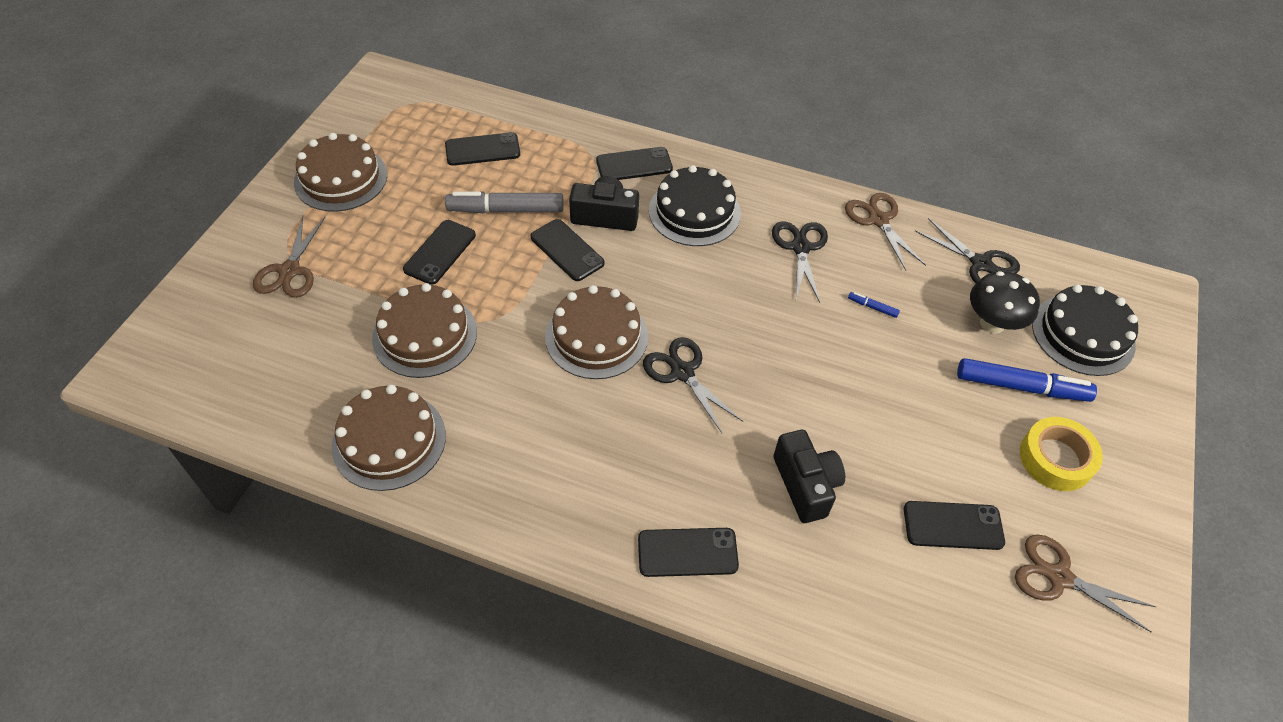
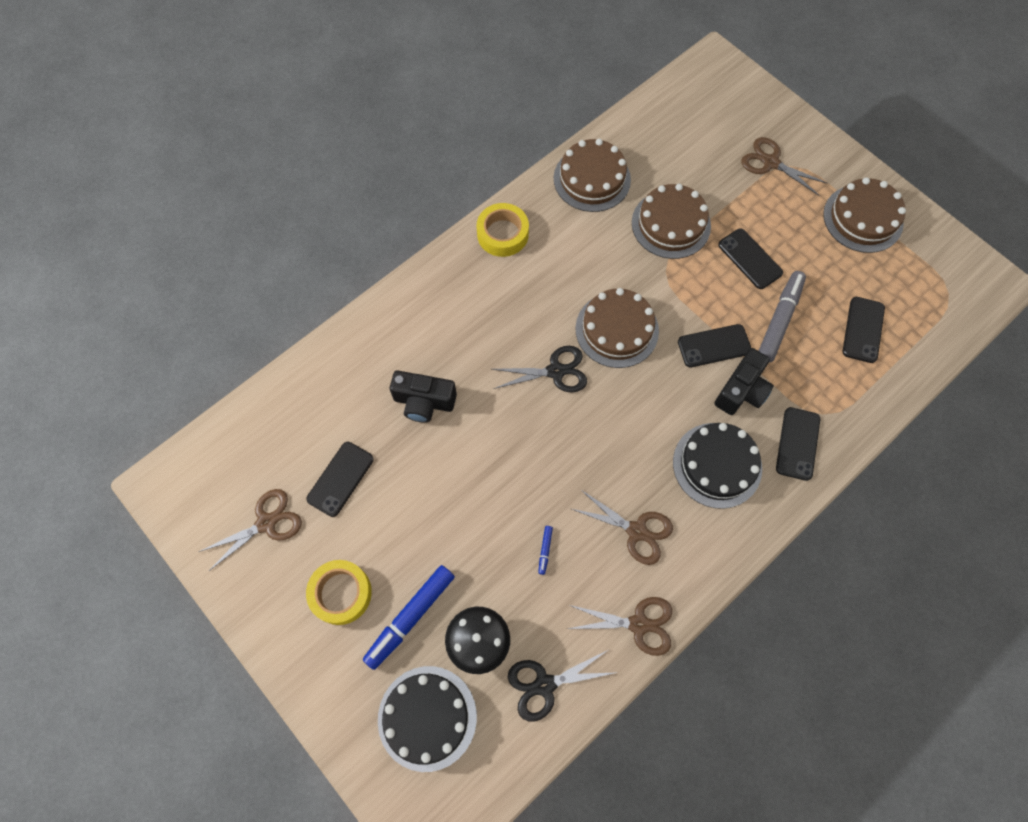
camera: 120 degrees right, 15 degrees up
black phone [638,528,739,577] -> none
black scissors [772,221,828,303] -> brown scissors [572,489,673,565]
blue marker [848,292,900,318] -> blue marker turned 135 degrees clockwise [538,526,553,575]
none -> yellow tape [477,203,529,257]

